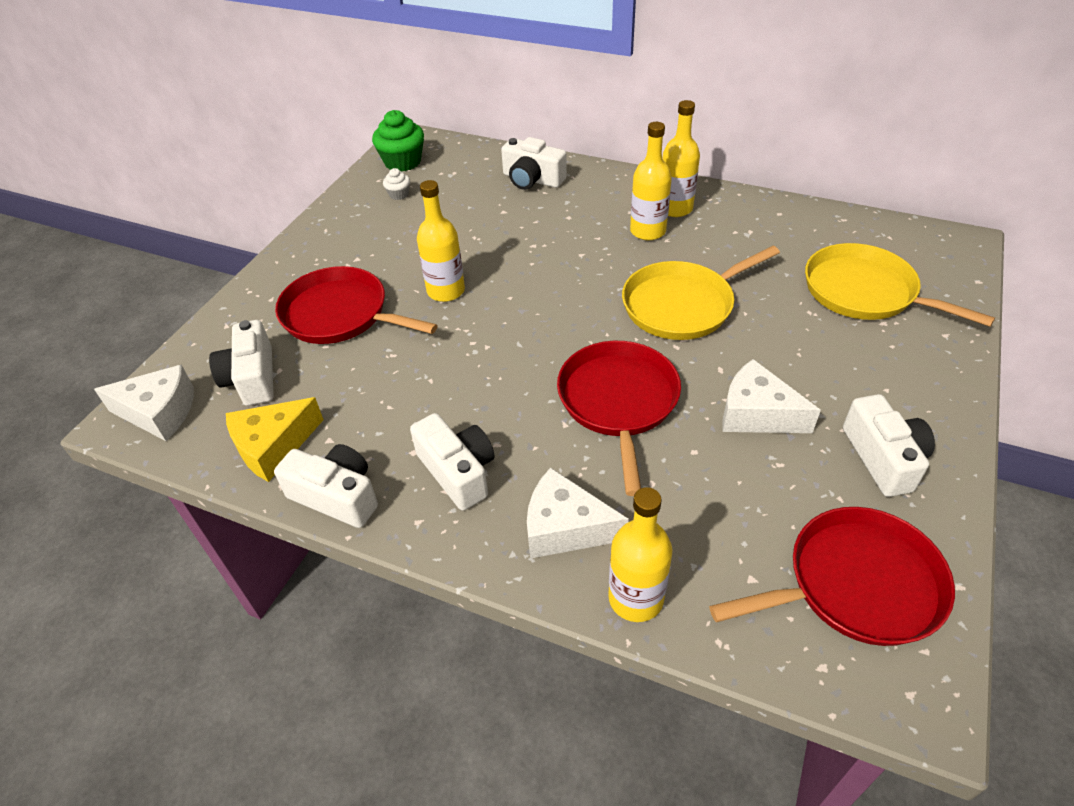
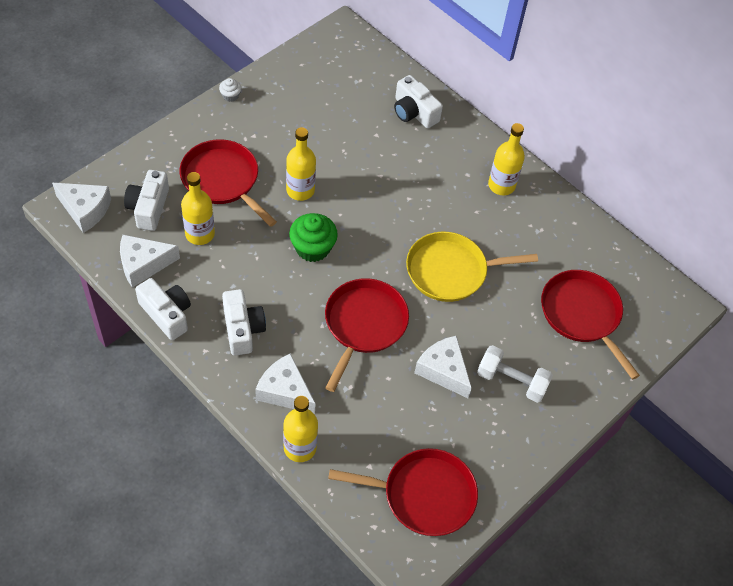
camera: 15 degrees right, 10 degrees up
yellow cheese [226,397,324,482] -> white cheese [120,235,180,288]
green cupcake [372,110,424,172] -> green cupcake moved to [289,213,338,262]
white cupcake [383,168,410,200] -> white cupcake moved to [219,78,241,102]
yellow bottle [630,122,672,240] -> yellow bottle moved to [181,172,215,245]
yellow pan [805,243,995,327] -> red pan [541,270,640,380]
white camera [843,394,935,497] -> none
none -> white dumbbell [477,345,553,403]

